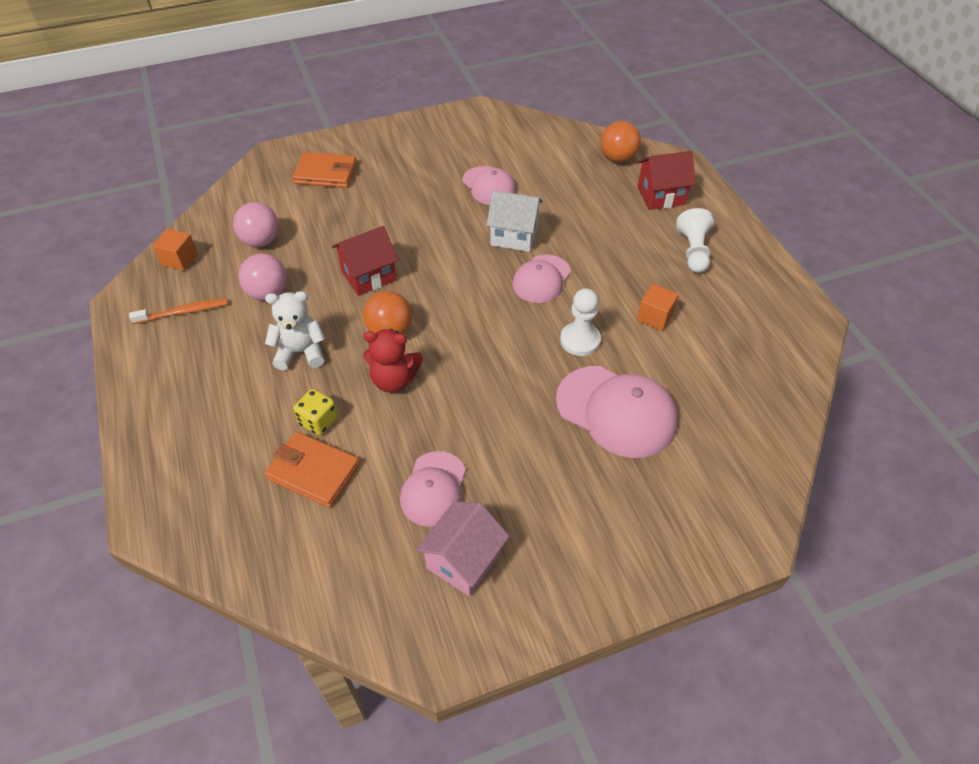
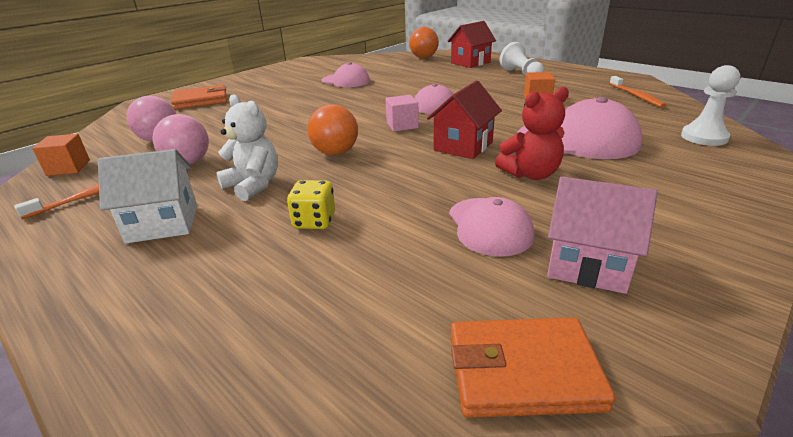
camera: 25 degrees left, 20 degrees down
orange wallet [264,431,360,507] -> orange wallet moved to [450,317,616,418]
white teddy bear [265,291,325,370] -> white teddy bear turned 75 degrees clockwise [216,94,278,201]
red house [332,226,398,296] -> red house moved to [427,80,502,159]
red teddy bear [363,329,423,393] -> red teddy bear moved to [495,87,569,180]
pink house [416,502,509,596] -> pink house turned 75 degrees counterclockwise [547,176,657,294]
white house [487,190,543,252] -> white house moved to [98,149,197,243]
white pawn [560,288,601,356] -> white pawn moved to [681,65,740,146]
none -> pink cube [385,95,419,132]
none -> orange toothbrush [609,76,666,108]

